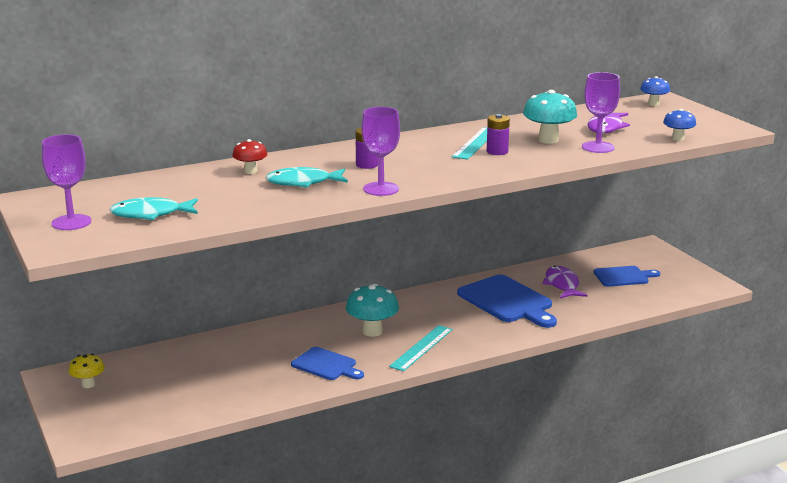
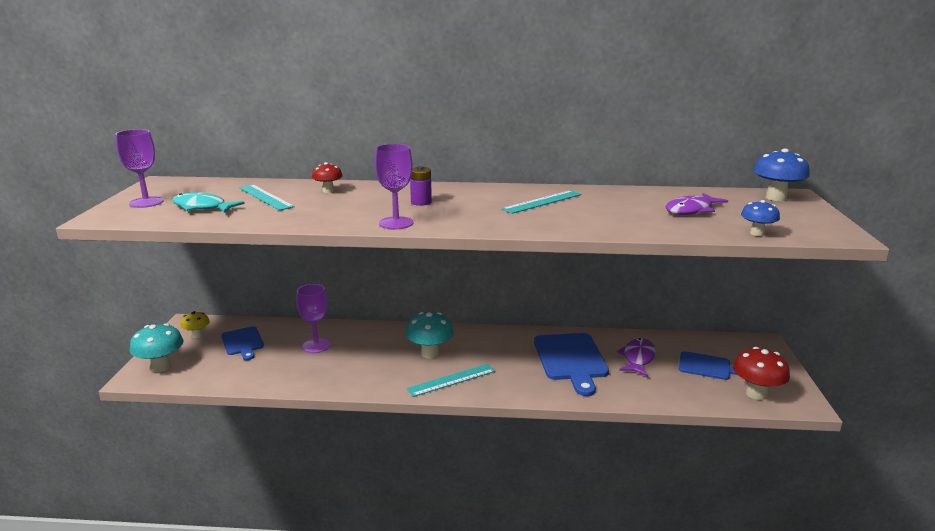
camera: 30 degrees right, 0 degrees up
turquoise fish [265,167,348,188] -> none
blue cutting board [291,347,364,380] -> blue cutting board moved to [221,326,264,360]
purple battery [487,114,510,155] -> none
turquoise mushroom [523,90,577,144] -> turquoise mushroom moved to [130,323,184,372]
purple goblet [582,72,620,153] -> purple goblet moved to [296,284,331,353]
blue mushroom [640,76,670,106] -> blue mushroom [753,148,810,201], size x1.65
none -> turquoise ruler [239,185,295,211]
none -> red mushroom [733,347,790,400]

